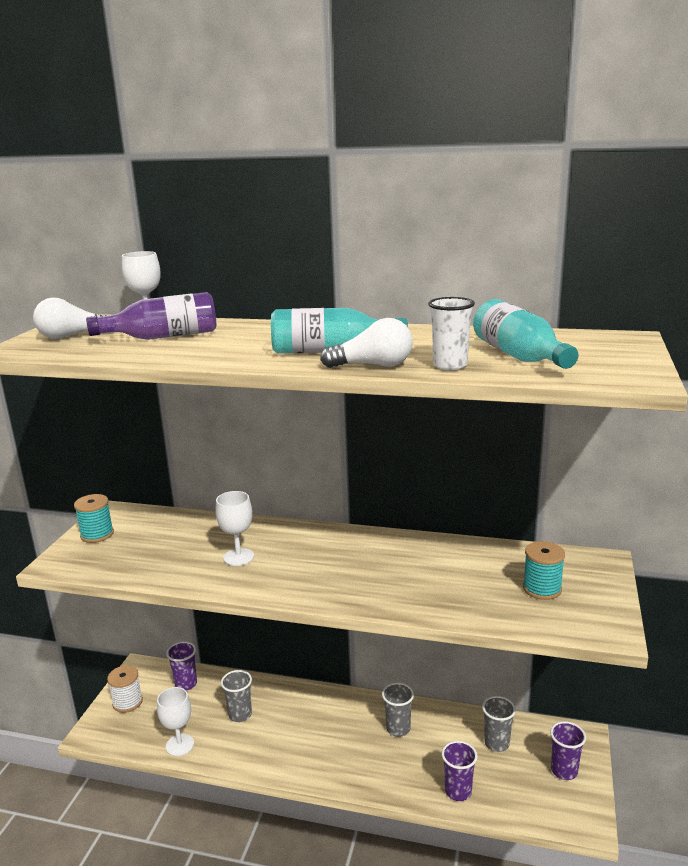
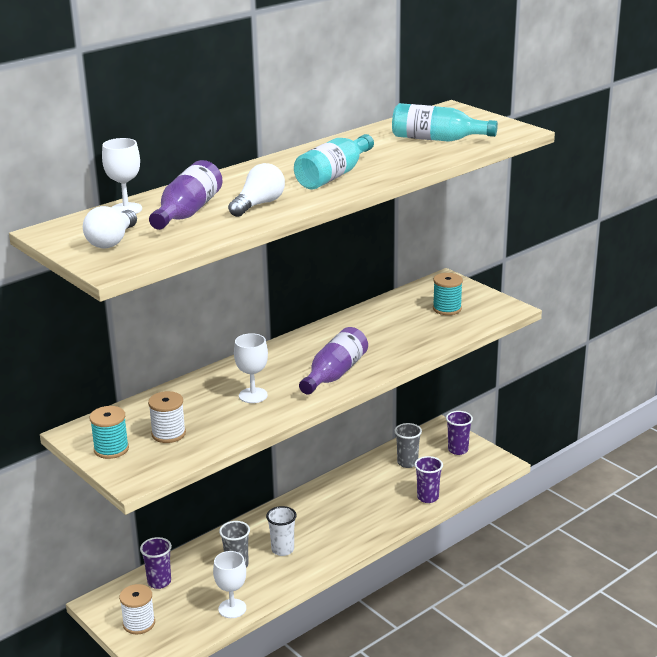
camera: 55 degrees left, 5 degrees up
white light bulb [320,318,413,368] -> white light bulb moved to [228,163,285,217]
grey cup [382,683,414,737] -> none
white cup [428,297,475,370] -> white cup moved to [266,506,297,556]
none -> white spool [148,391,186,443]
none -> purple bottle [299,327,368,395]

